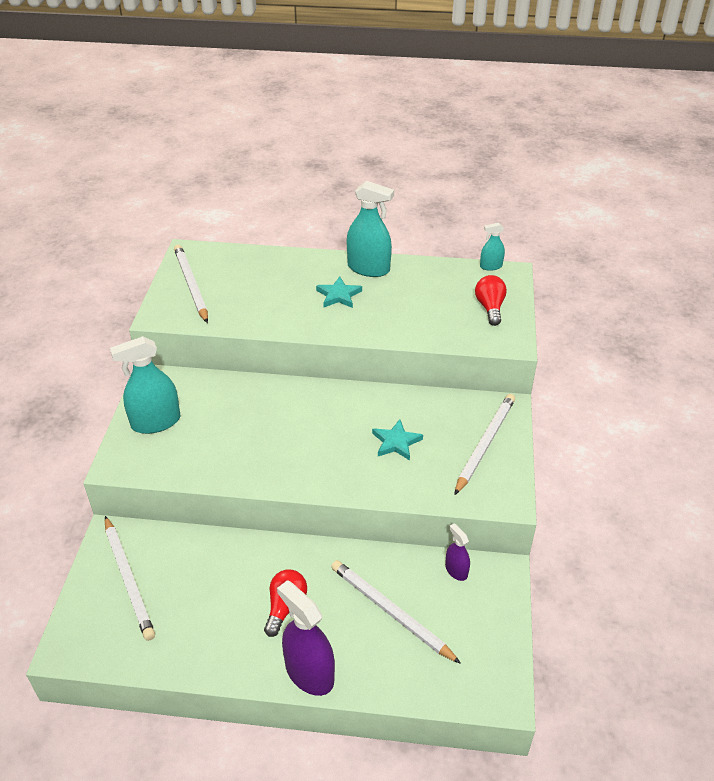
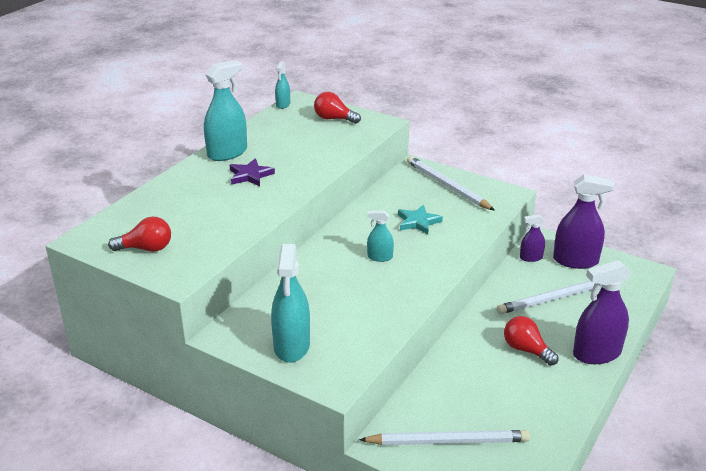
camera: 65 degrees left, 10 degrees down
white pencil [174,245,208,323] -> red light bulb [108,217,171,252]
turquoise star [316,276,362,308] -> purple star [230,158,275,187]
none -> turquoise spray bottle [367,210,394,262]
none -> purple spray bottle [553,175,615,269]

